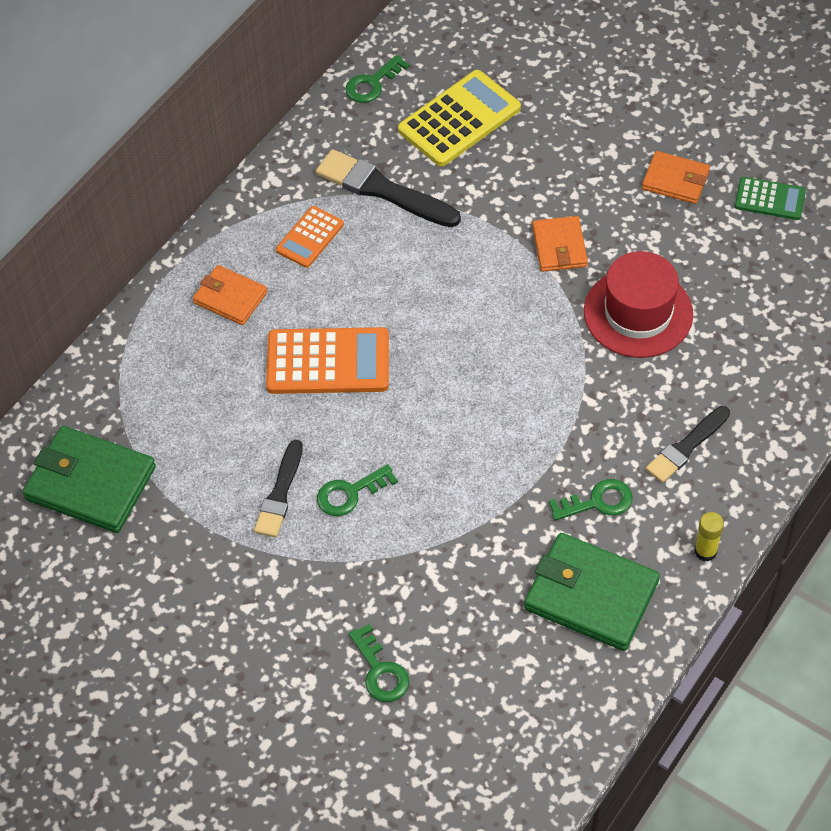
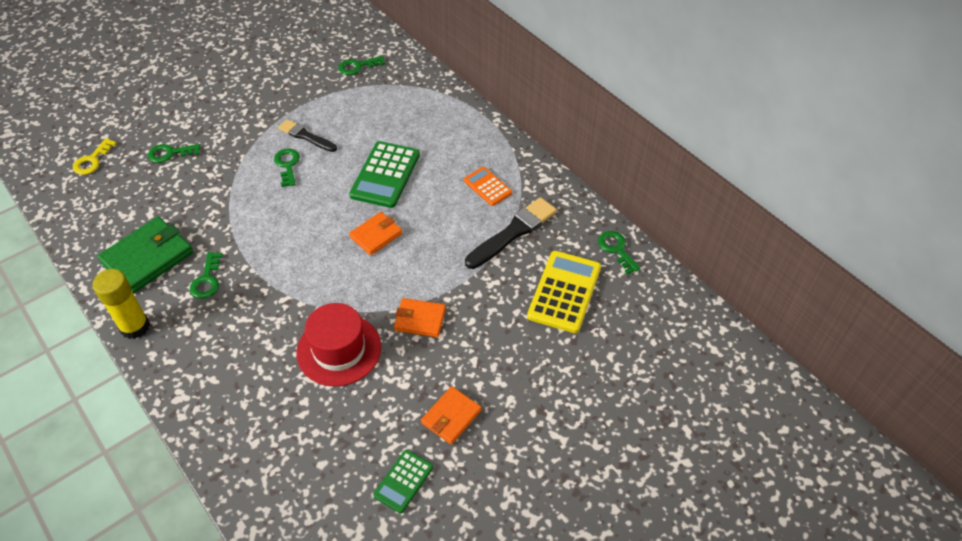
camera: 105 degrees right, 5 degrees down
green wallet [23,426,156,533] -> green key [338,56,385,75]
orange wallet [193,265,268,325] -> orange wallet moved to [349,212,402,255]
orange calculator [266,327,389,394] -> green calculator [349,141,420,208]
yellow calculator [398,70,521,167] -> yellow calculator turned 135 degrees counterclockwise [527,251,601,333]
black brush [646,406,730,483] -> none
yellow glue stick [695,512,724,561] -> yellow glue stick [93,269,150,339], size x1.81
none -> yellow key [73,138,117,175]

